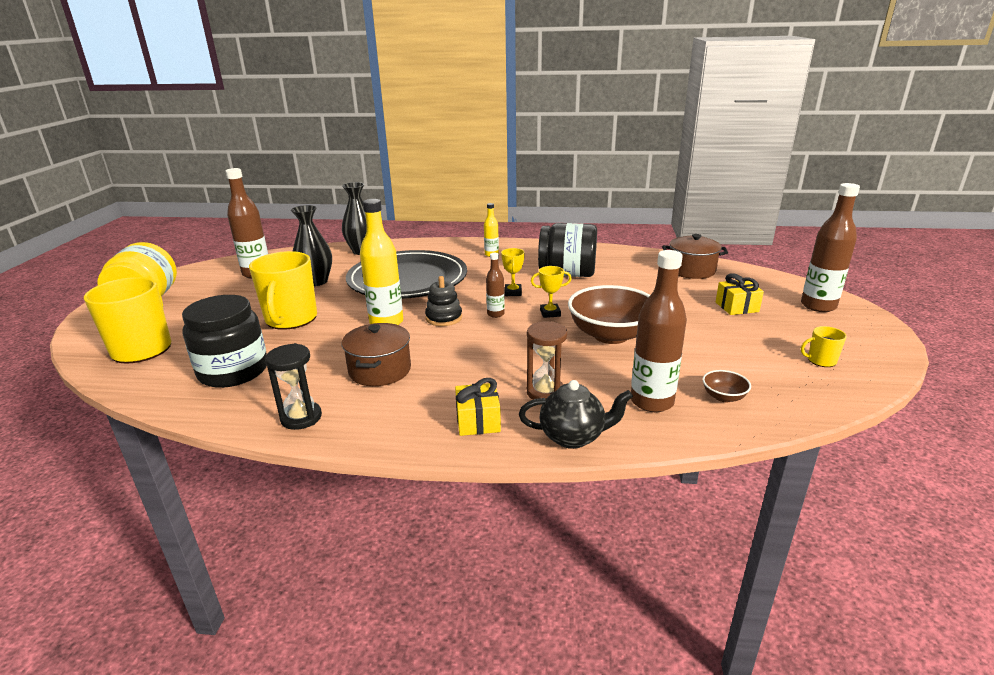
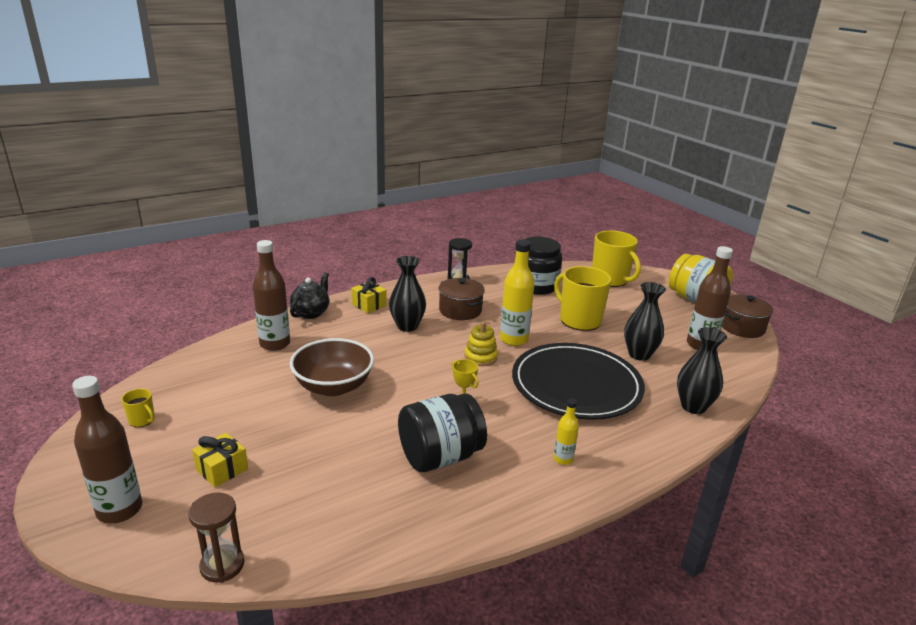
camera: 140 degrees right, 0 degrees up
black stacking toy [425,276,462,326] -> yellow stacking toy [464,321,498,366]
brown bottle [486,253,505,318] -> none
black teapot [519,380,633,449] -> black teapot turned 150 degrees clockwise [290,272,329,319]
brown hourglass [527,321,567,400] -> brown hourglass moved to [188,492,245,583]
yellow trophy [531,266,572,318] -> none
brown pot [662,234,728,279] -> brown pot moved to [722,295,773,338]
brown bowl [703,370,751,402] -> none
yellow mug [801,326,847,367] -> yellow mug turned 75 degrees clockwise [121,388,155,427]
none -> black vase [389,256,426,332]

